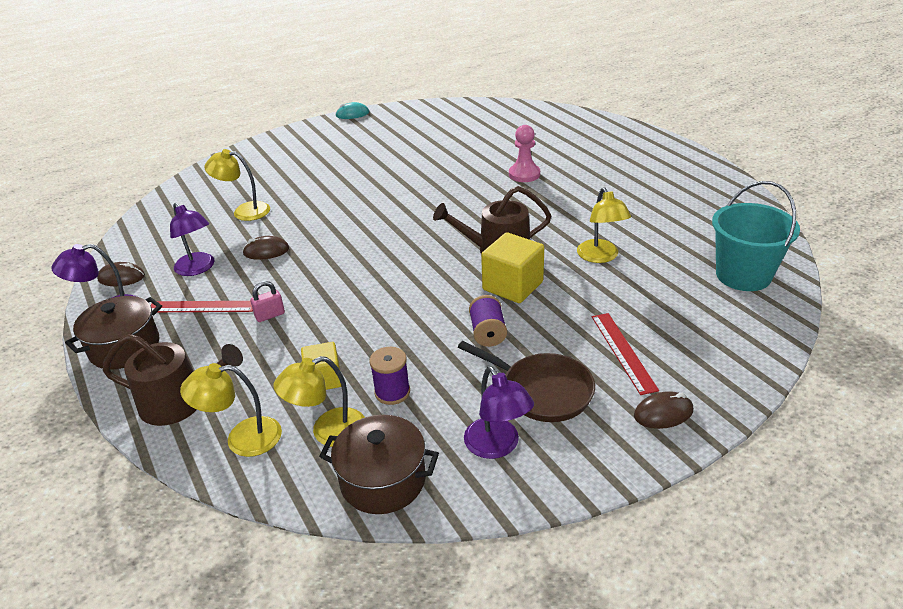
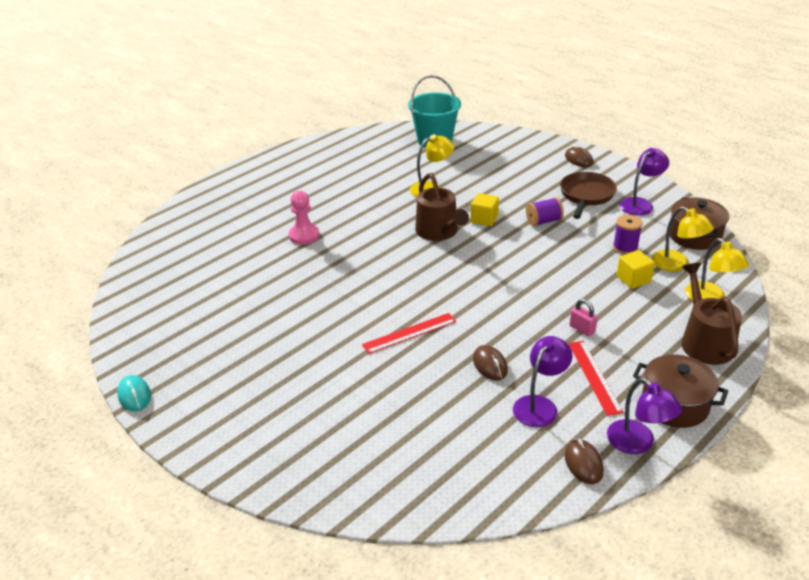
camera: 105 degrees left, 0 degrees up
yellow lamp [204,149,270,221] -> none
yellow cube [481,232,544,303] -> yellow cube [471,193,499,226], size x0.64
red ruler [592,313,659,395] -> red ruler moved to [362,313,456,354]

